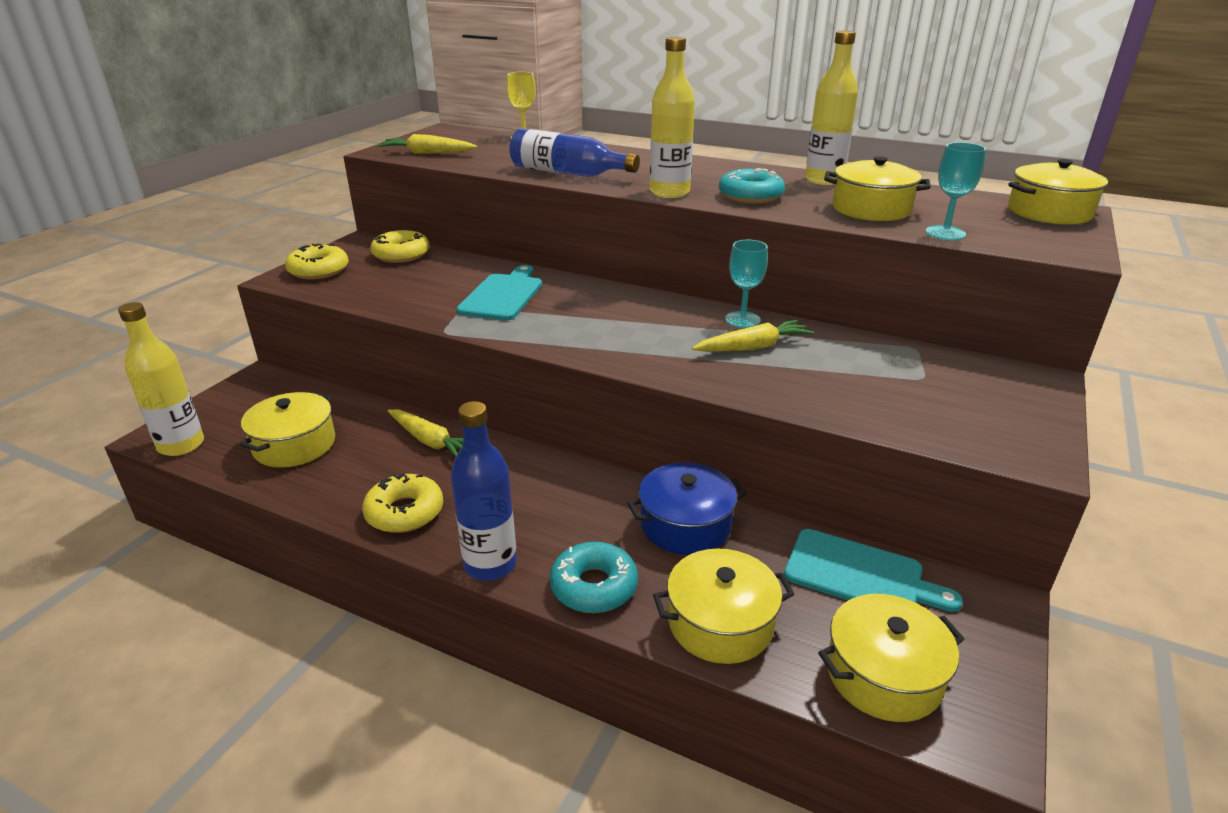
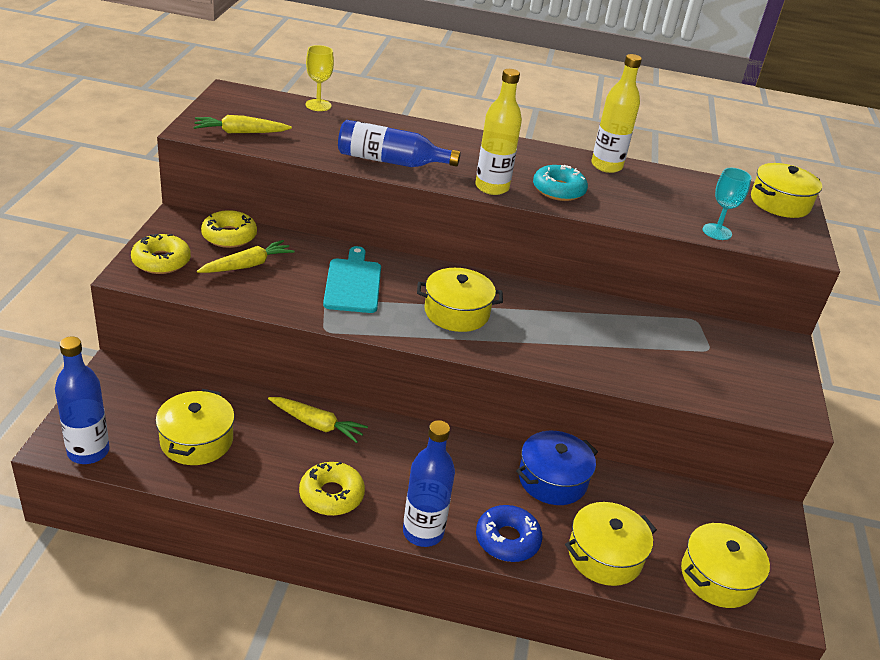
camera: 20 degrees left, 5 degrees up
yellow bottle [118,302,204,456] -> blue bottle [55,336,110,464]
turquoise donut [550,542,638,613] -> blue donut [476,505,542,562]
yellow carrot [692,320,814,352] -> yellow carrot moved to [197,240,295,273]
turquoise goblet [725,240,768,328] -> none
turquoise cutting board [784,529,963,612] -> none
yellow pot [824,156,931,221] -> yellow pot moved to [417,268,503,332]

